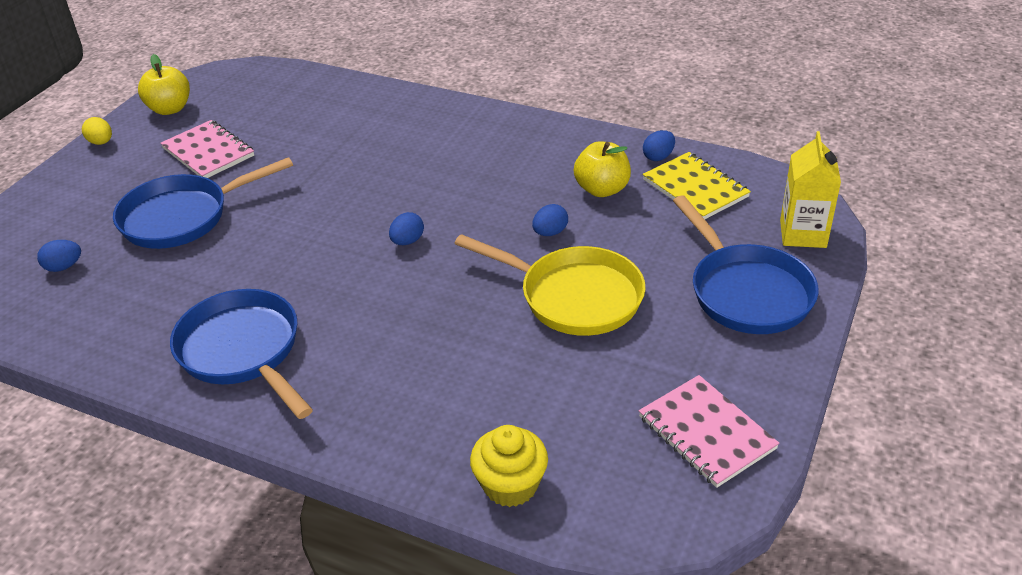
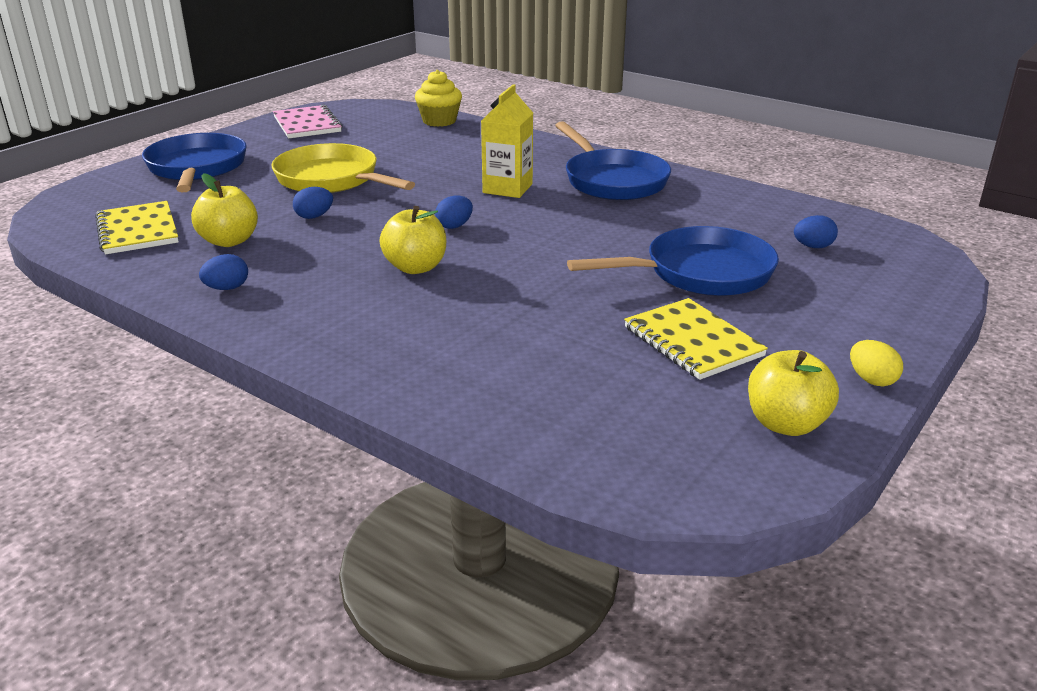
camera: 170 degrees left, 10 degrees down
pink notebook [160,120,254,178] -> yellow notebook [624,298,768,380]
blue egg [643,130,675,161] -> blue egg moved to [199,254,248,290]
yellow carton [780,131,841,248] -> yellow carton moved to [481,84,533,198]
none -> yellow apple [380,206,446,274]

